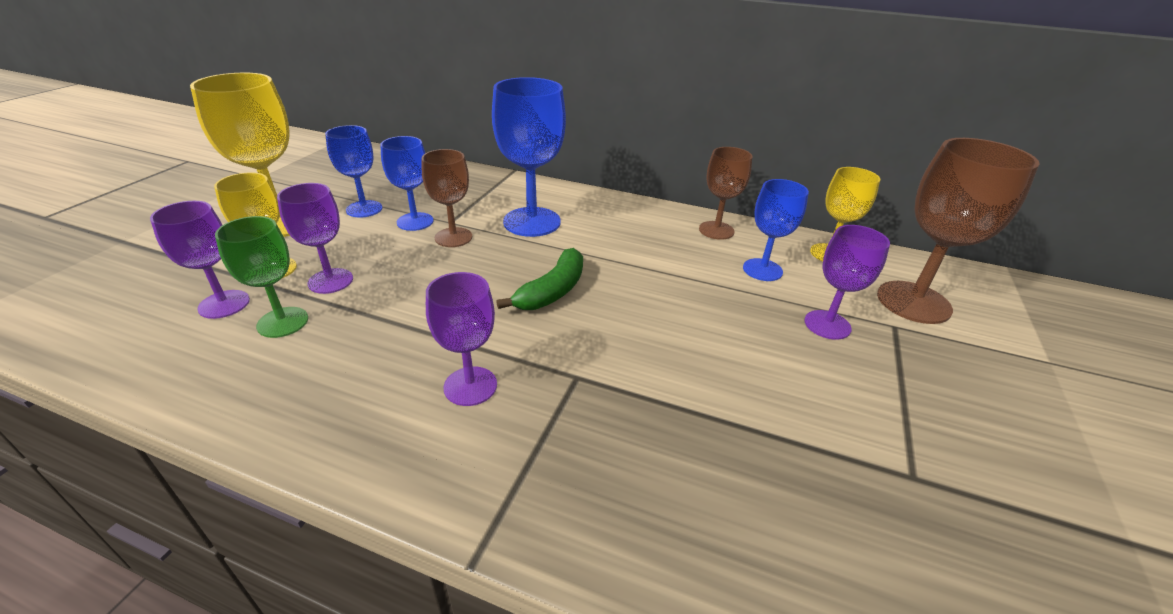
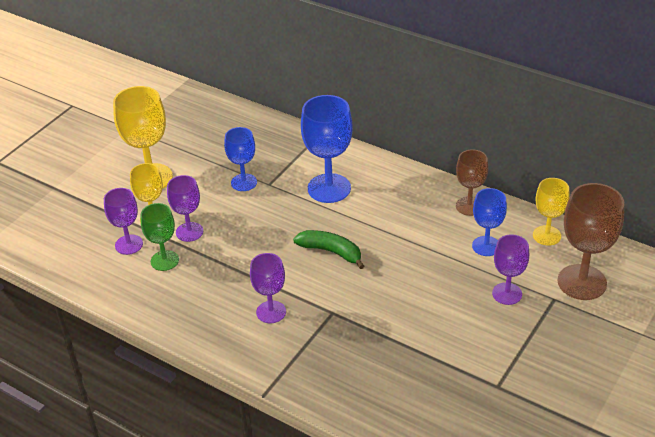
camera: 15 degrees right, 5 degrees up
blue goblet [325,125,382,218] -> none
brown goblet [422,149,472,247] -> none
green banana [496,248,583,310] -> green banana turned 105 degrees counterclockwise [293,230,364,269]

